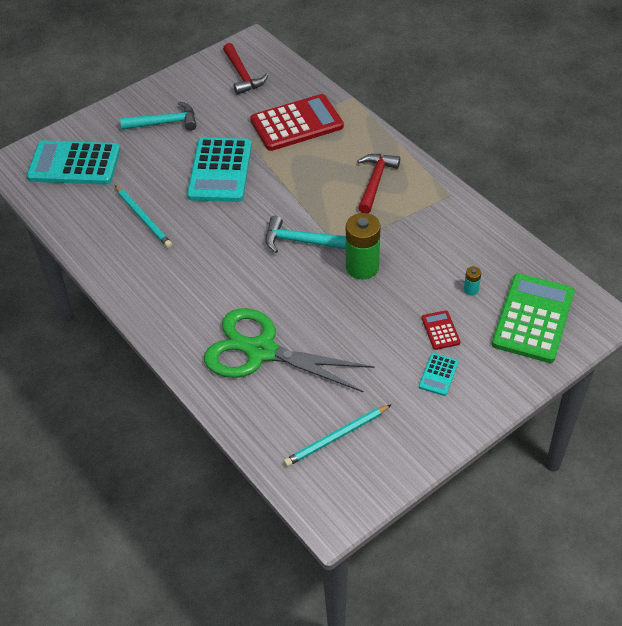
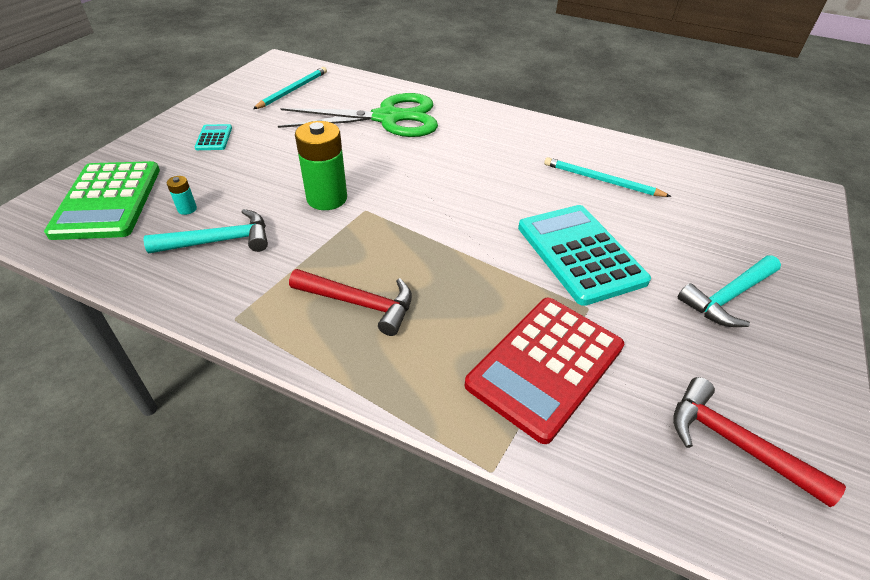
camera: 150 degrees right, 5 degrees down
turquoise calculator [27,141,120,185] -> none
turquoise hammer [266,216,346,253] -> turquoise hammer moved to [143,209,268,254]
red hammer [357,154,400,213] -> red hammer turned 60 degrees counterclockwise [289,269,412,336]
red calculator [421,310,460,350] -> none

